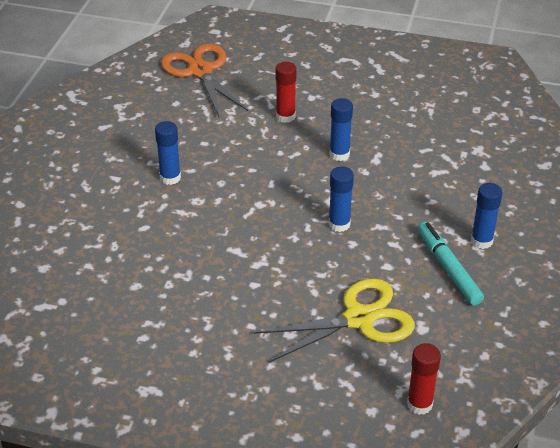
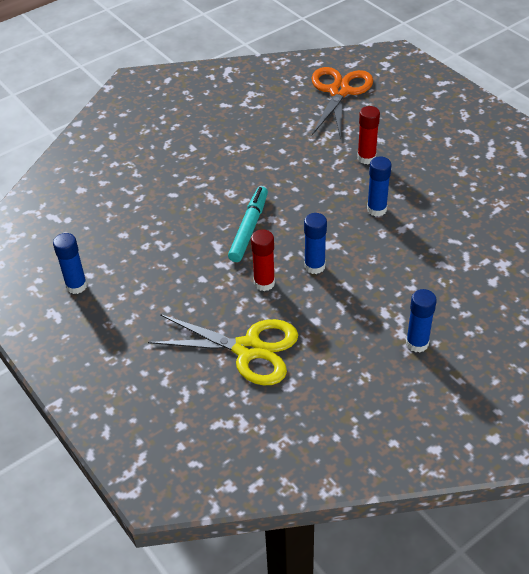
camera: 40 degrees right, 5 degrees up
blue glue stick [155,121,181,185] -> blue glue stick moved to [53,233,87,294]
red glue stick [407,343,441,415] -> red glue stick moved to [251,230,275,291]
turquoise marker [418,222,484,305] -> turquoise marker moved to [228,186,268,262]

